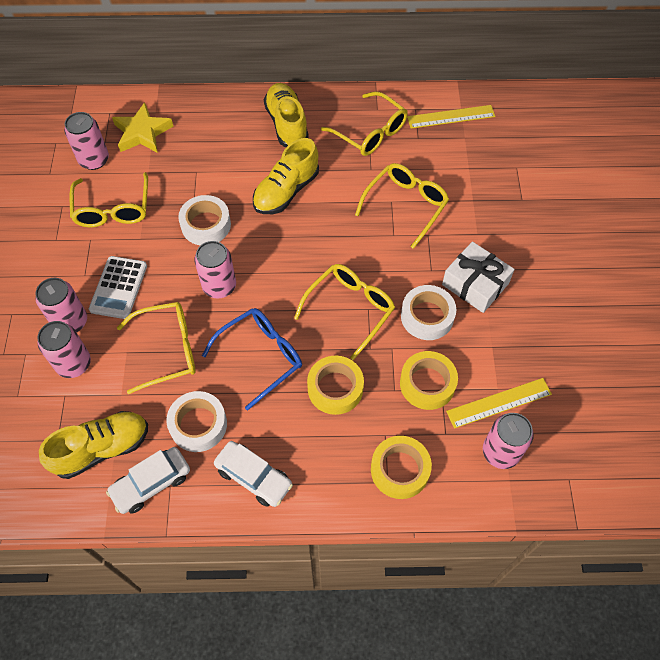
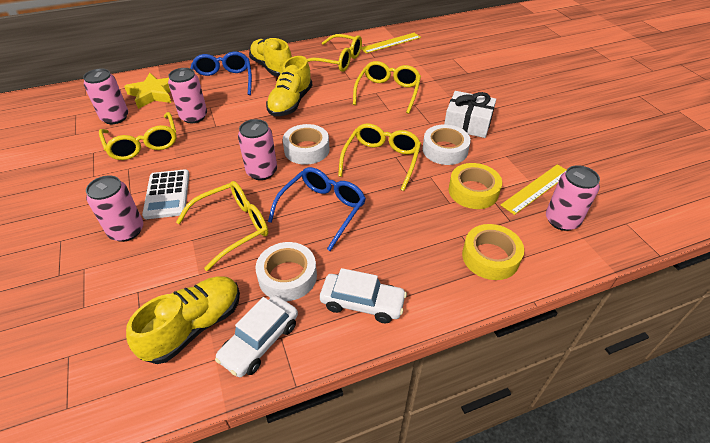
camera: 20 degrees left, 15 degrees down
pink can [38,321,91,378] -> pink can moved to [168,68,207,123]
white tape [178,195,231,245] -> white tape moved to [283,124,329,165]
yellow tape [307,356,364,415] -> none
none -> blue glasses [190,51,252,95]

